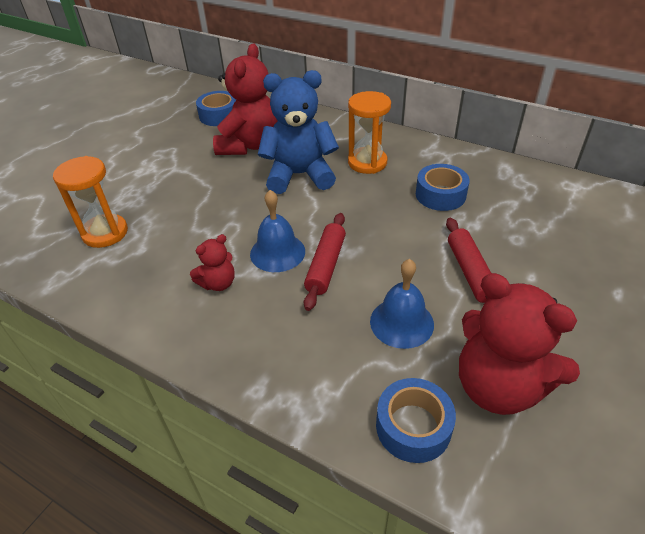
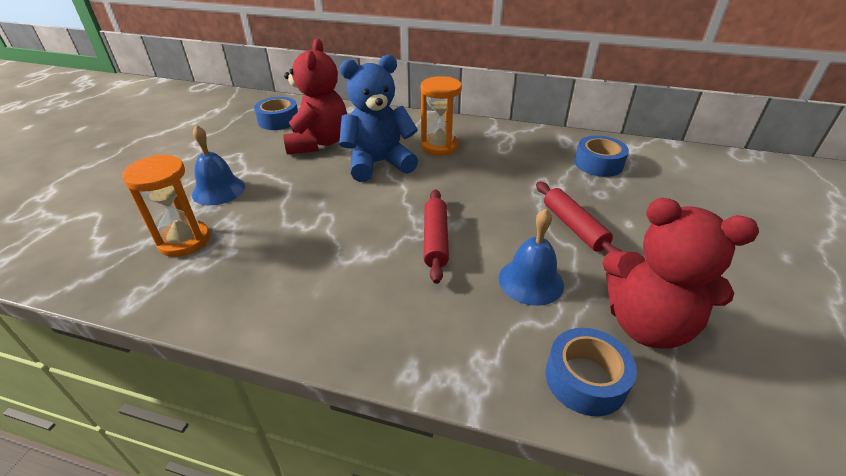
camera: 15 degrees left, 5 degrees down
red teddy bear [190,234,235,291] -> none
blue bell [250,190,305,272] -> blue bell moved to [192,125,245,205]
blue tape [416,164,470,211] -> blue tape moved to [575,135,629,177]

